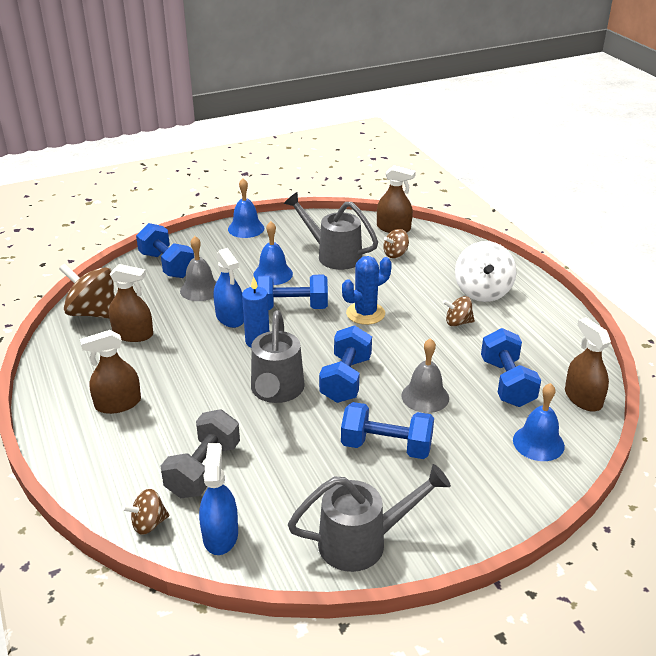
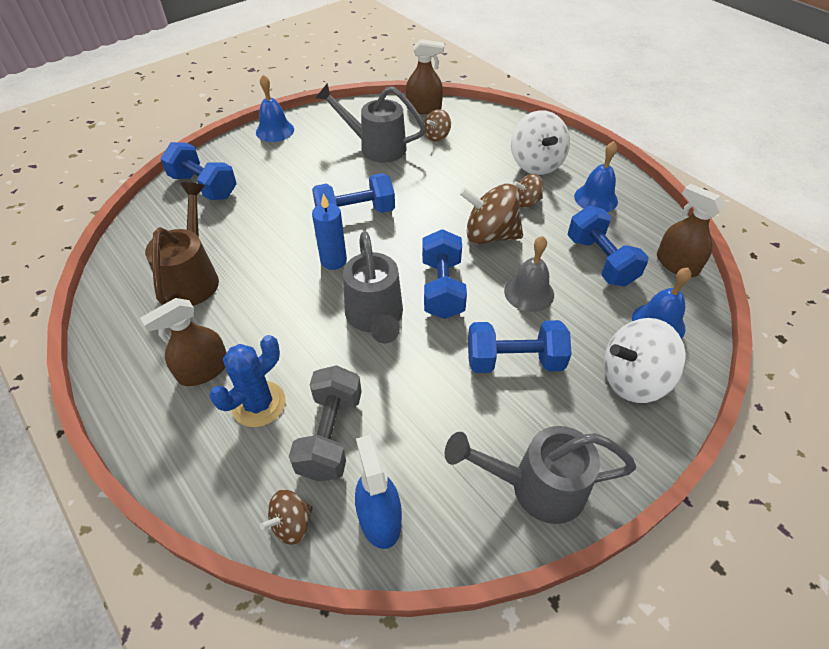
camera: 15 degrees left, 15 degrees up
brown spinning top [59,264,115,318] -> brown spinning top moved to [459,184,523,245]
brown spray bottle [109,264,153,342] -> brown watering can [145,182,219,305]
grey bell [180,236,216,301] -> none
blue spray bottle [214,248,244,328] -> none
blue bell [253,221,293,285] -> blue bell moved to [574,141,618,212]
grey watering can [288,464,451,572] -> grey watering can turned 150 degrees counterclockwise [445,426,636,524]
blue cactus [342,256,392,325] -> blue cactus moved to [209,335,286,427]
none -> white spinning top [604,318,686,403]

